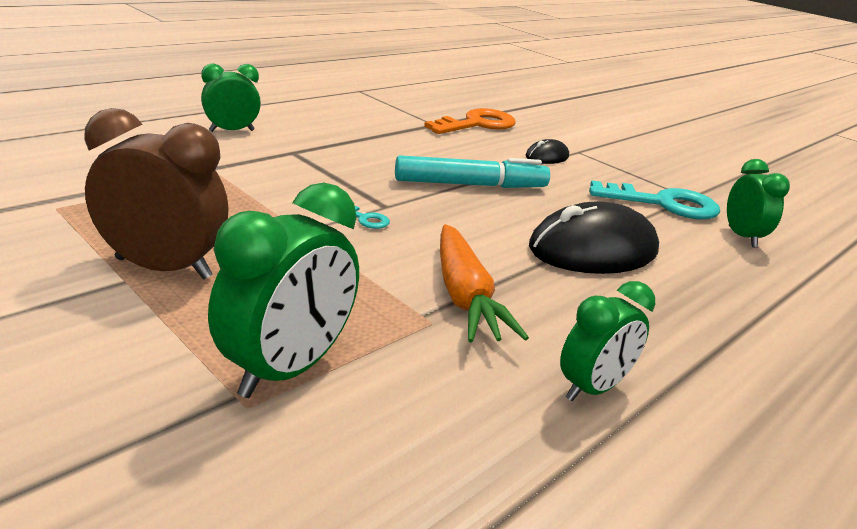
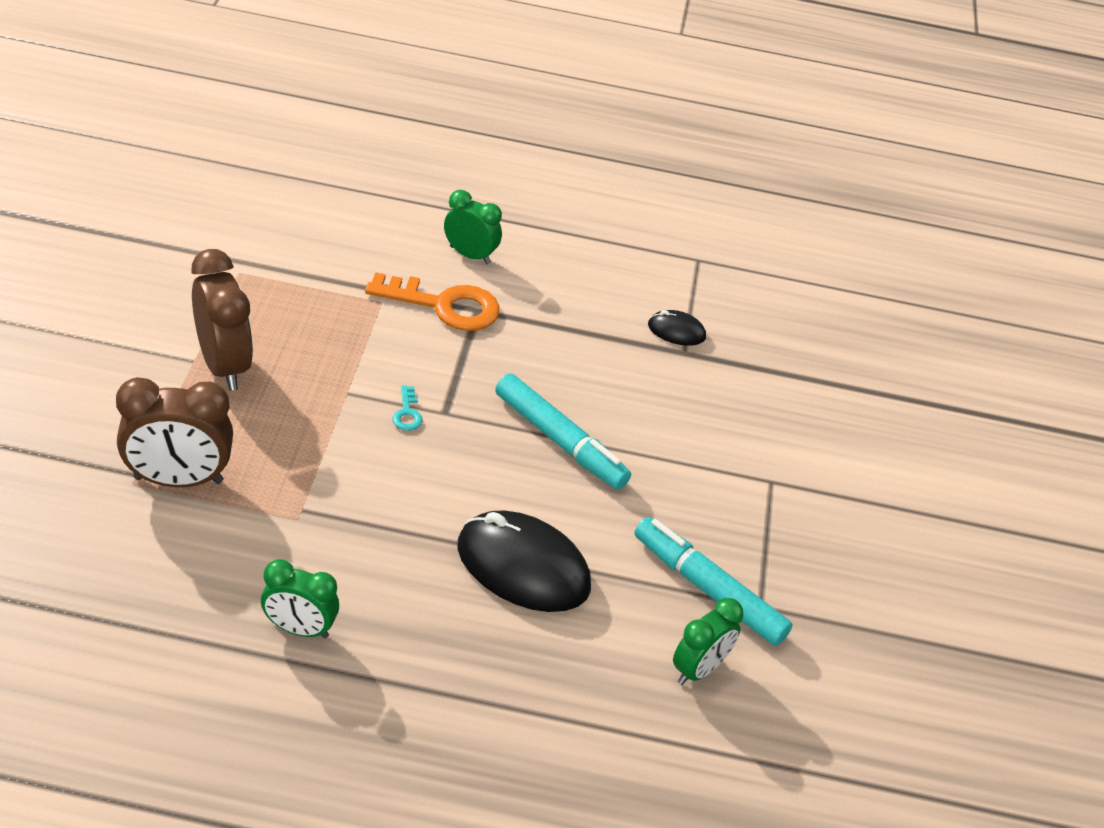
camera: 50 degrees right, 15 degrees up
green clock [208,183,359,398] -> brown clock [116,377,233,487]
orange key [424,108,516,134] -> orange key moved to [365,272,500,331]
orange carrot [440,224,529,343] -> none
black mouse [525,139,569,164] -> black mouse moved to [648,310,706,346]
turquoise key [589,180,720,219] -> turquoise marker [634,517,793,646]

